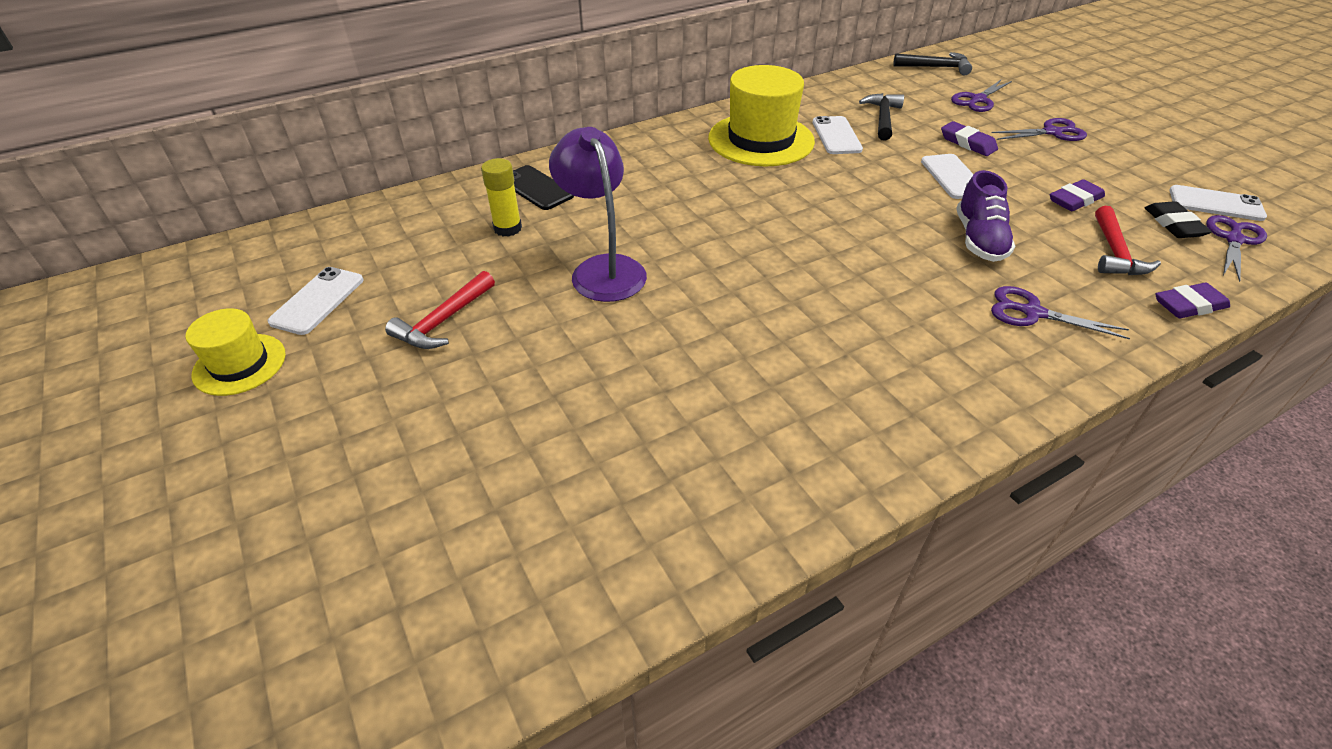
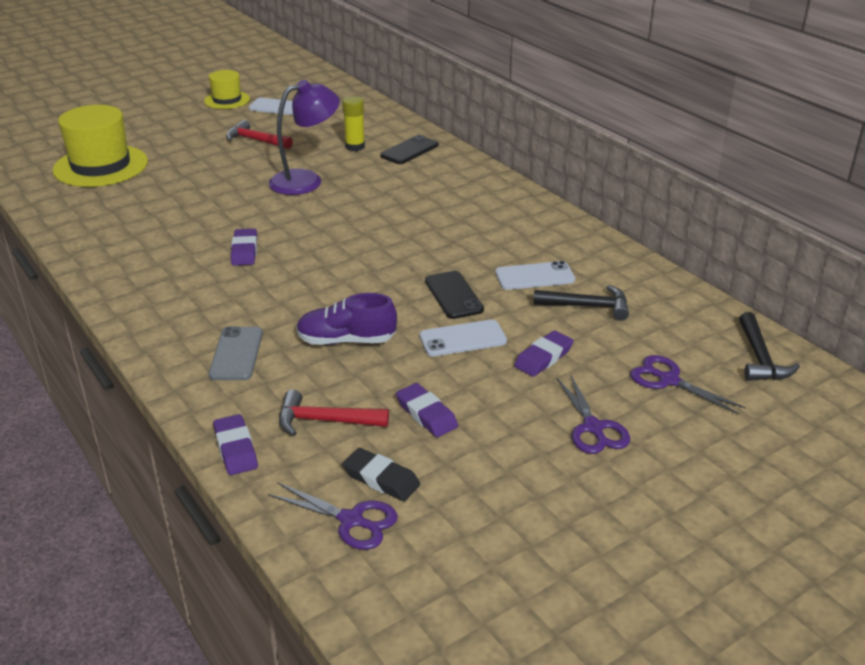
camera: 85 degrees right, 10 degrees down
yellow hat [708,65,815,166] -> yellow hat moved to [52,105,148,187]
purple scissors [991,286,1130,339] -> grey phone [209,326,263,380]
black eraser [1145,201,1212,238] -> black eraser turned 45 degrees clockwise [343,448,420,501]
white phone [1169,185,1267,221] -> none
none -> purple eraser [231,229,257,266]
none -> black phone [425,271,484,319]

